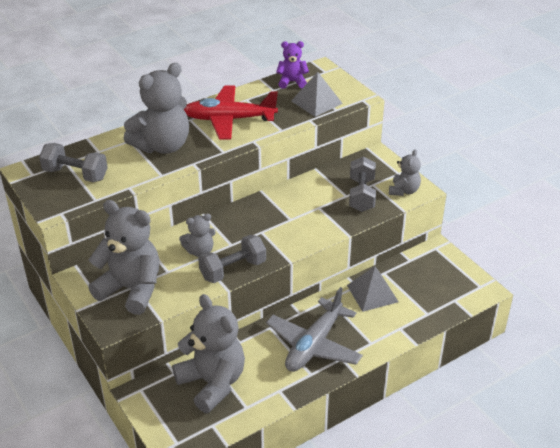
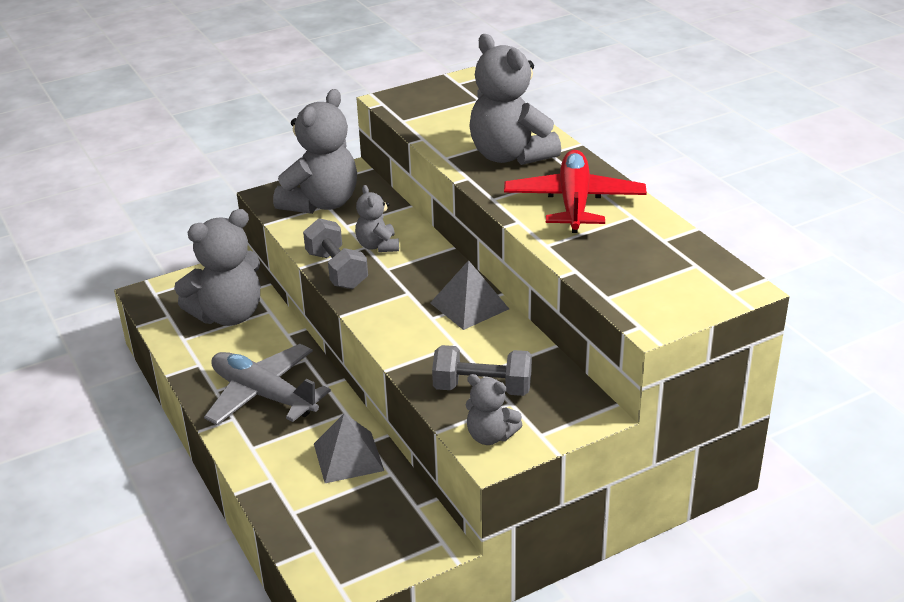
camera: 95 degrees right, 5 degrees down
grey dumbbell [39,143,108,182] -> none
purple teddy bear [276,41,309,89] -> none
grey pyramid [291,72,343,117] -> grey pyramid moved to [430,260,509,330]

